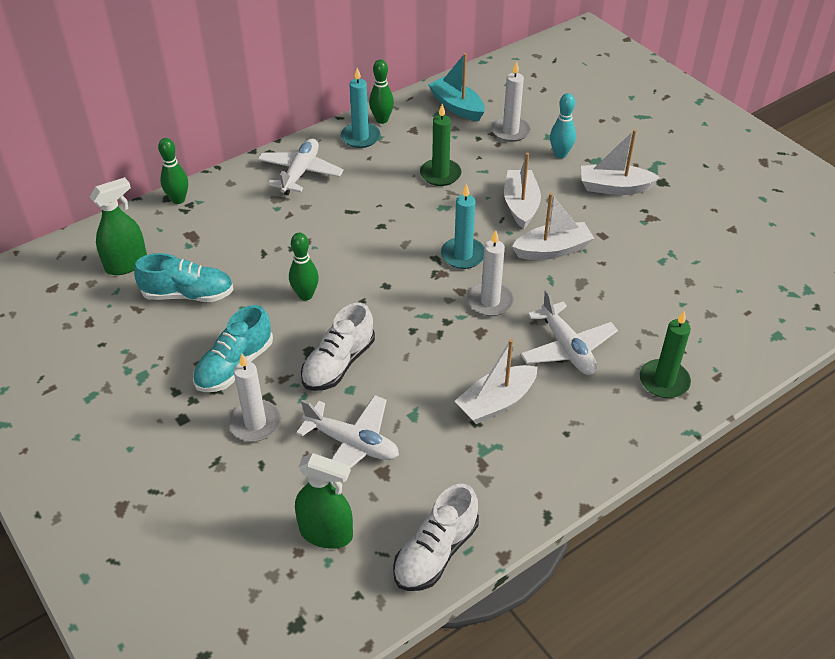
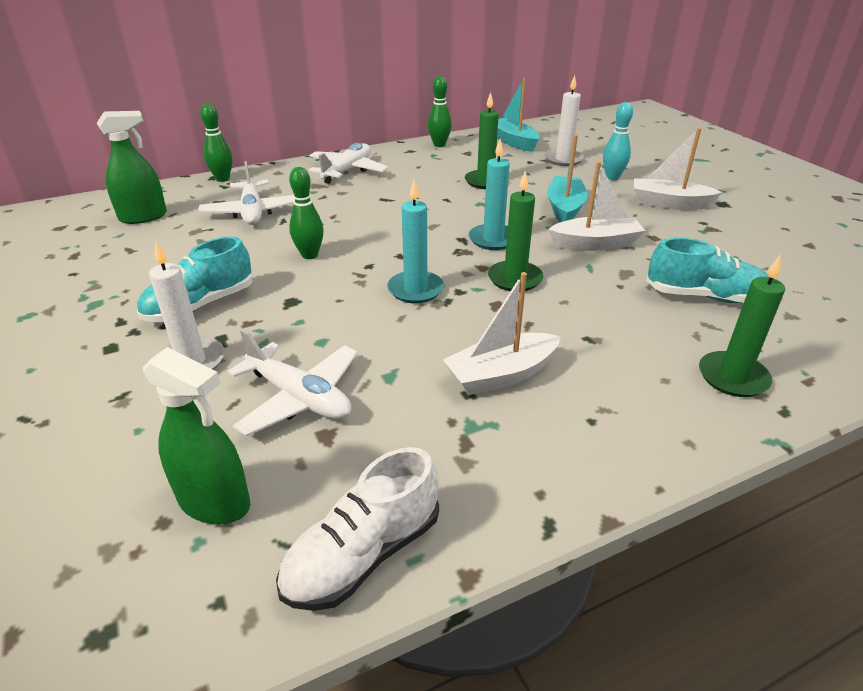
camera: 10 degrees right, 10 degrees down
turquoise shoe [134,253,234,302] -> turquoise shoe moved to [646,238,769,303]
white shoe [301,303,375,391] -> none
turquoise candle [341,68,381,148] -> turquoise candle moved to [387,180,444,303]
white candle [467,230,514,316] -> green candle [488,171,543,291]
white boat [504,153,541,229] -> turquoise boat [547,135,588,222]
white plane [520,290,618,375] -> white plane moved to [199,161,295,225]

